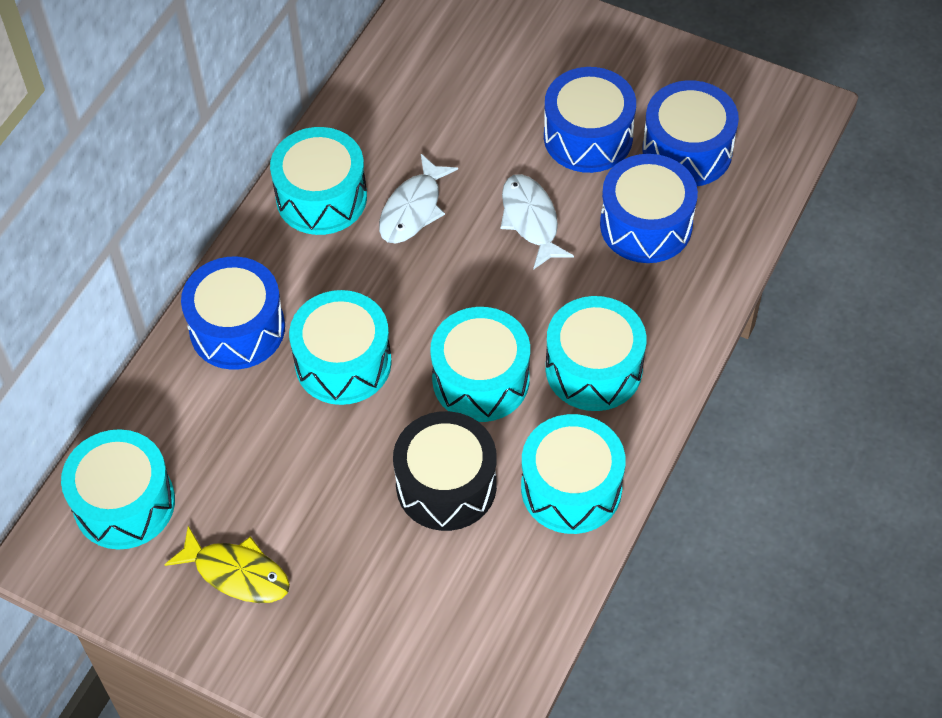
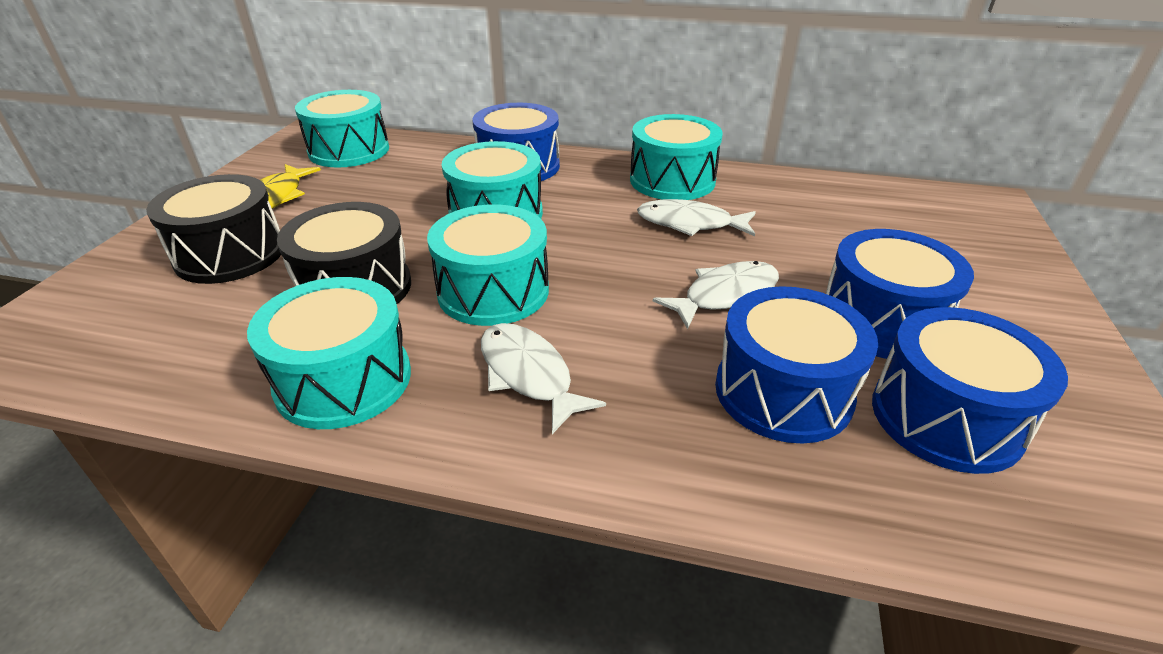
camera: 75 degrees right, 20 degrees down
turquoise drum [546,296,646,411] -> white fish [481,323,606,434]
none -> black drum [146,174,281,284]

